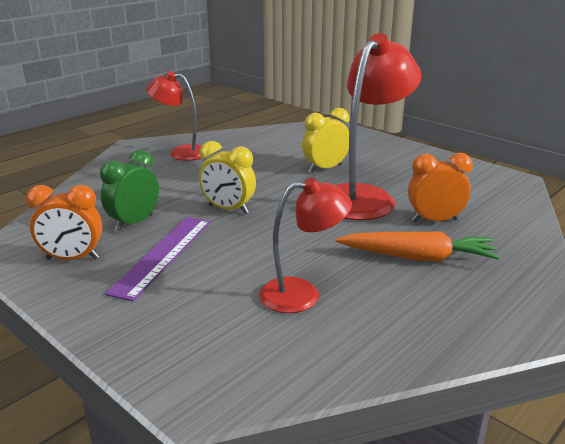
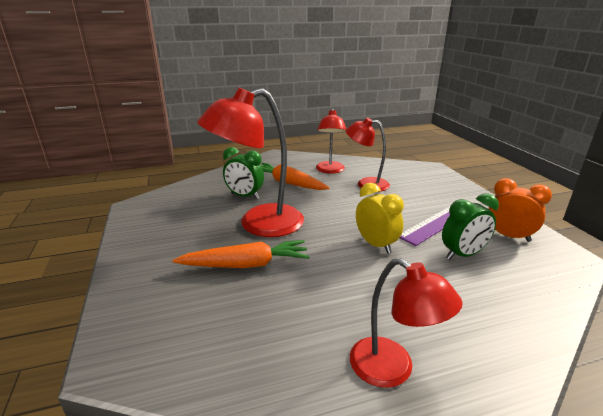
camera: 150 degrees left, 0 degrees up
yellow clock [302,108,350,172] -> orange carrot [173,240,310,268]
orange clock [408,153,473,222] -> green clock [223,147,264,199]
none -> red lamp [316,109,346,174]

